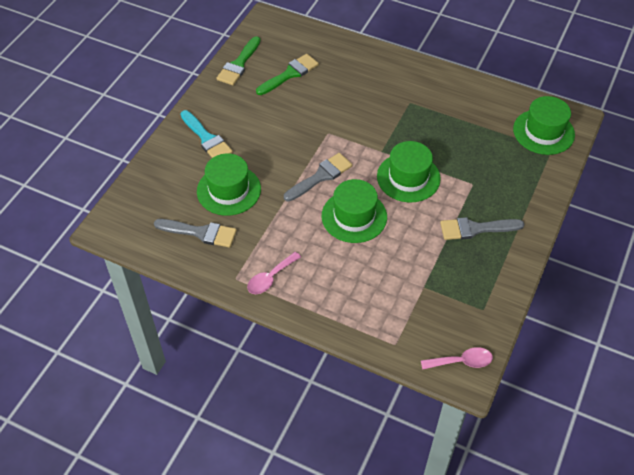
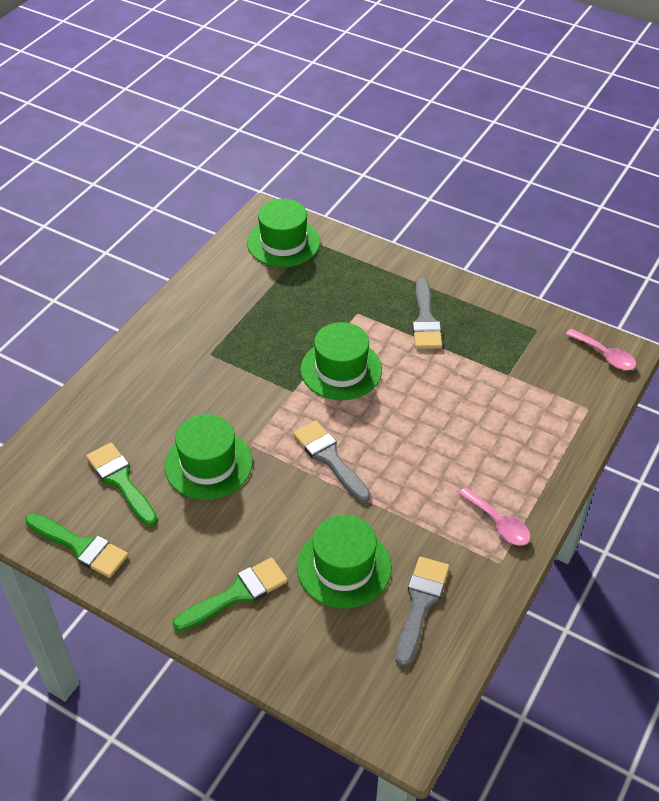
camera: 85 degrees left, 5 degrees down
turquoise brush [180,110,233,158] -> green brush [172,557,288,631]
green hat [322,179,387,243] -> green hat moved to [164,414,253,500]
pink spoon [421,347,493,370] -> pink spoon turned 135 degrees clockwise [565,329,636,370]

